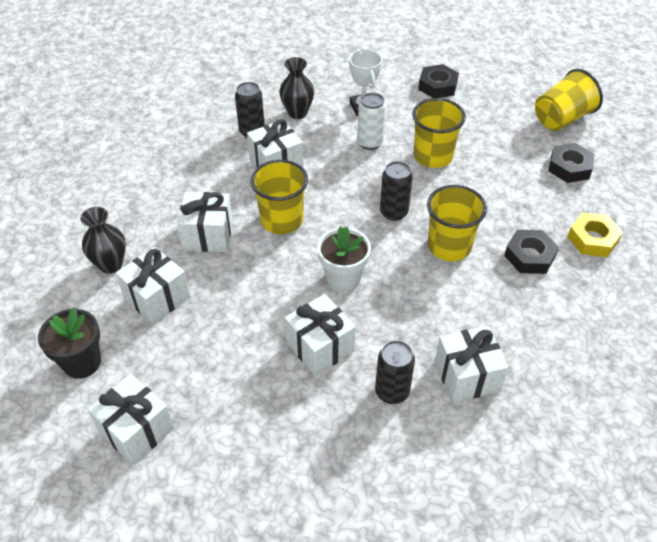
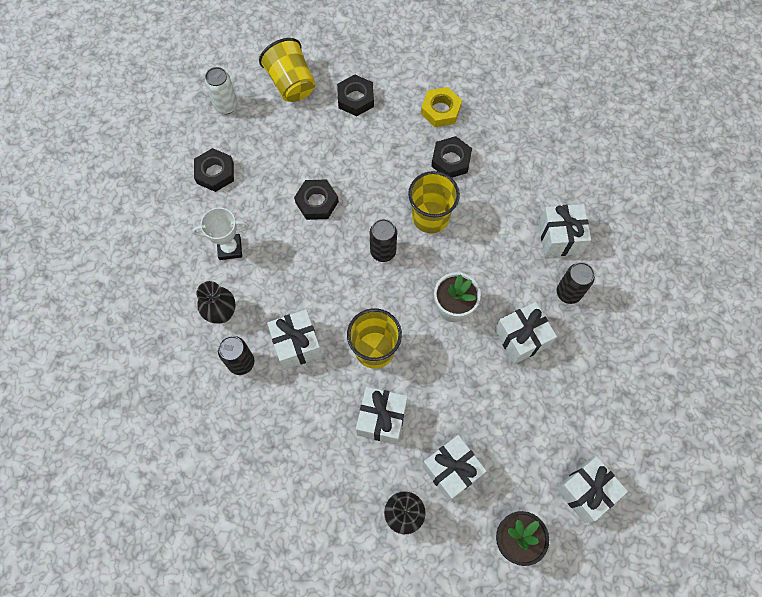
camera: 80 degrees left, 20 degrees up
white can [357,93,386,150] -> white can moved to [205,67,238,114]
yellow cup [412,98,466,168] -> black nut [294,180,339,220]

